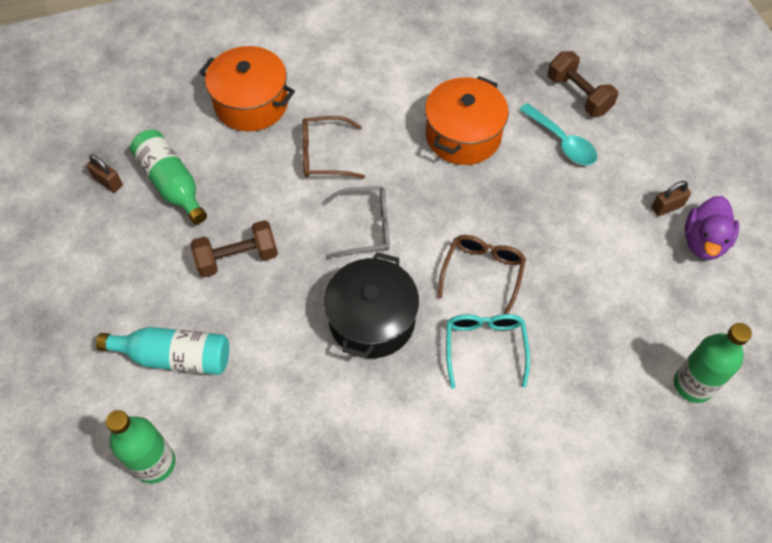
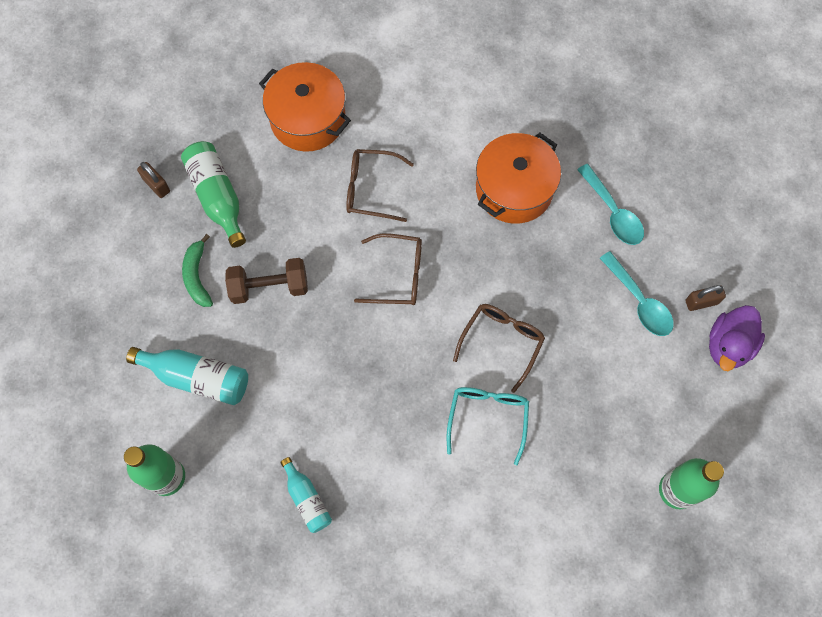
camera: 10 degrees right, 10 degrees up
grey glasses [323,187,390,259] -> brown glasses [354,233,422,305]
black pot [324,252,419,358] -> none
brown dumbbell [548,51,618,117] -> none
none -> green banana [182,234,213,307]
none -> turquoise bottle [280,457,332,533]
none -> turquoise spoon [600,251,674,336]

